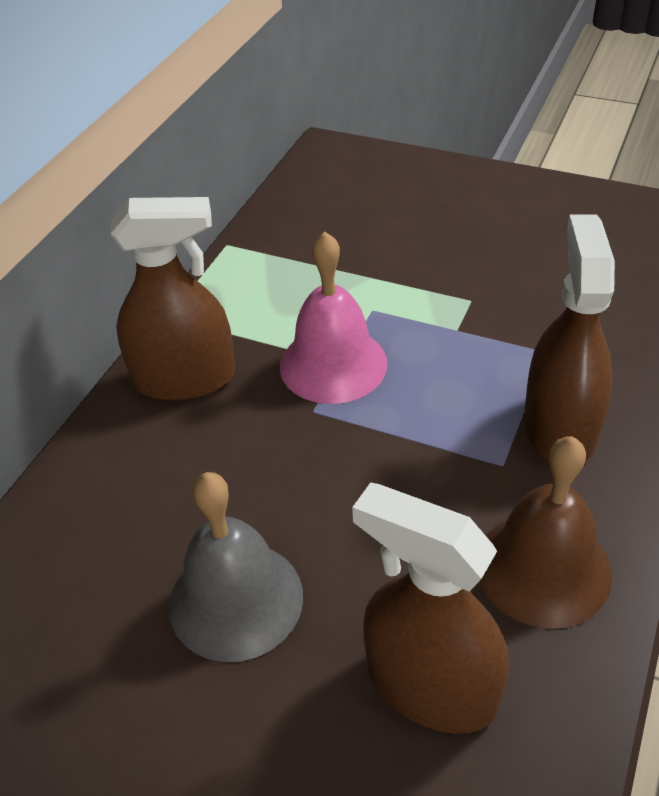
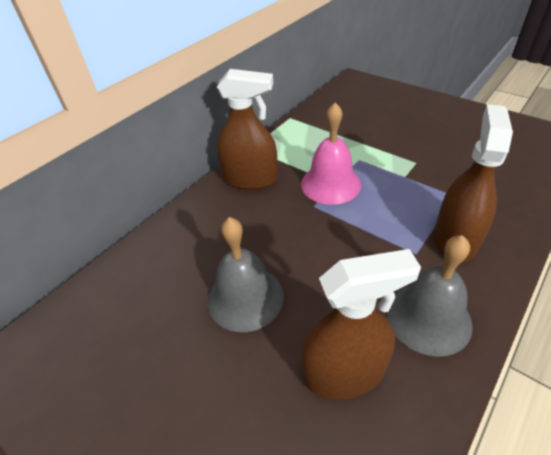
camera: 15 degrees right, 0 degrees up
brown spray bottle [352,482,509,734] -> brown spray bottle turned 120 degrees clockwise [301,249,421,400]
brown bell [479,436,612,629] -> grey bell [387,235,473,357]

